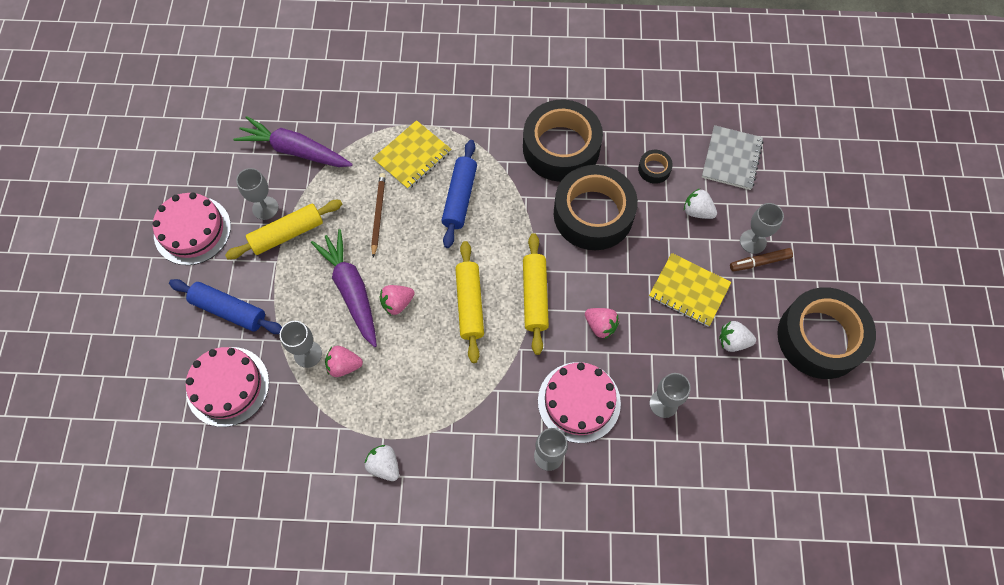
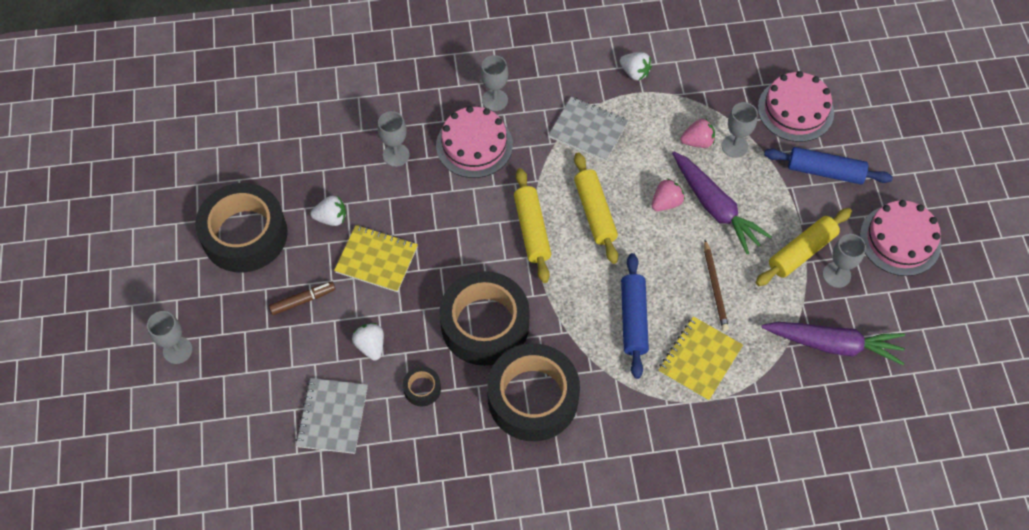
camera: 170 degrees right, 5 degrees down
pink strawberry [585,308,619,339] -> none
white strawberry [684,189,717,219] -> white strawberry turned 135 degrees counterclockwise [352,323,384,361]
grey goblet [740,203,784,254] -> grey goblet moved to [147,311,192,364]
none -> grey notebook [549,97,628,161]

